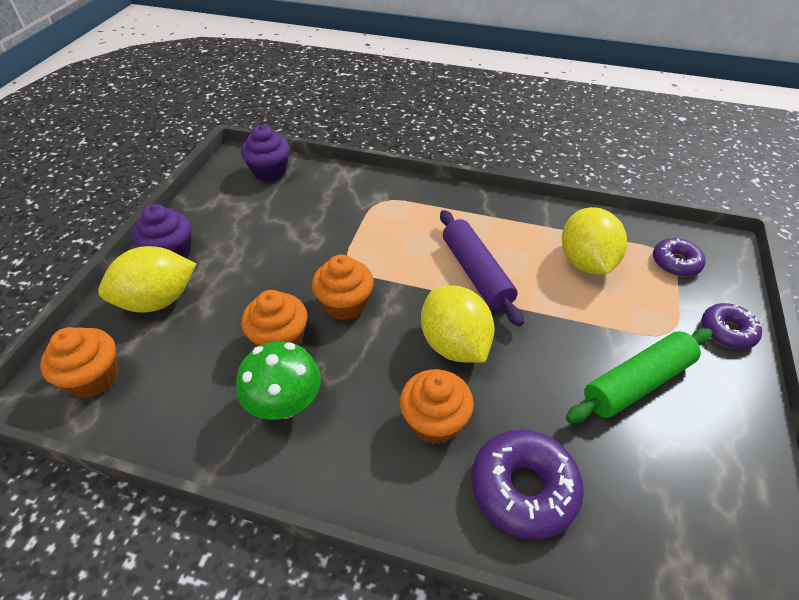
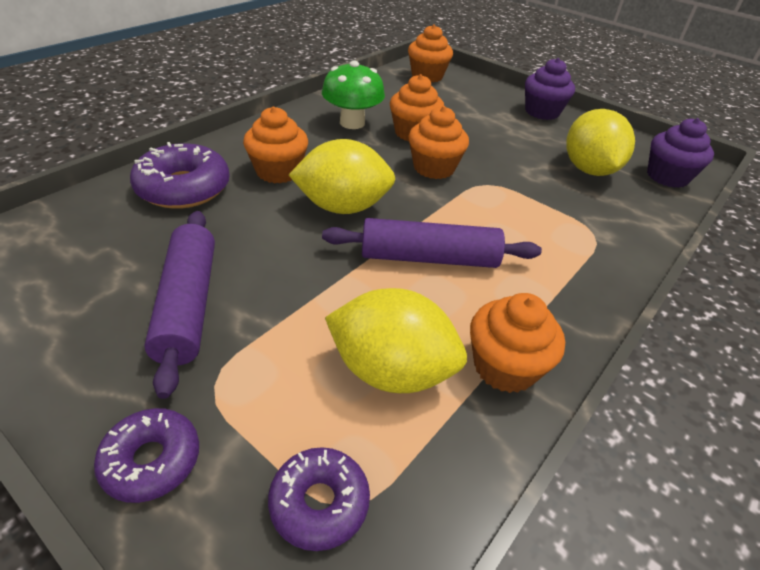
camera: 110 degrees right, 5 degrees down
yellow lemon [98,246,196,312] -> yellow lemon moved to [566,109,635,176]
green rolling pin [566,328,712,423] -> purple rolling pin [144,211,215,399]
none -> orange cupcake [470,293,565,393]

